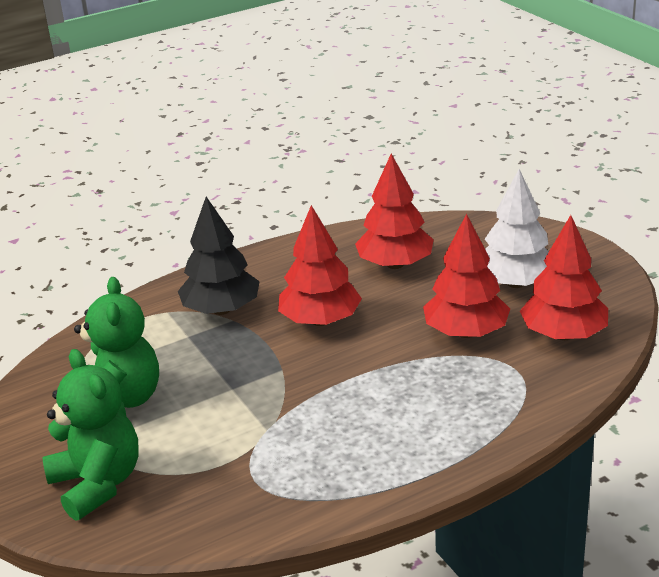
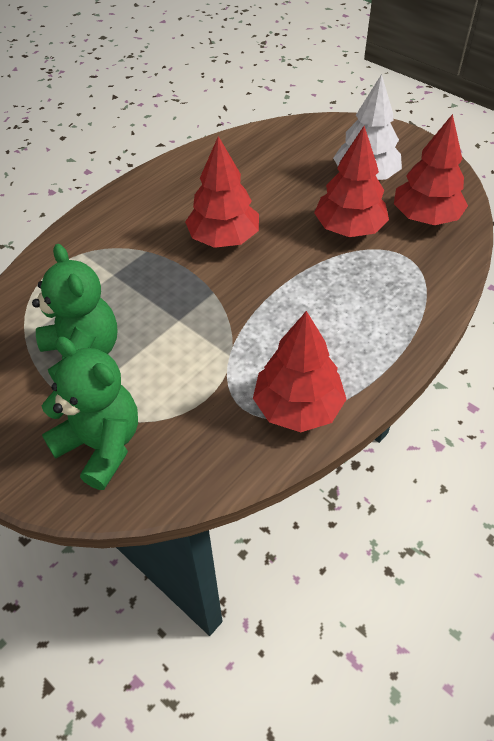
camera: 20 degrees left, 20 degrees up
black tree [178,197,260,315] -> none
red tree [355,154,434,269] -> red tree moved to [253,311,347,432]

